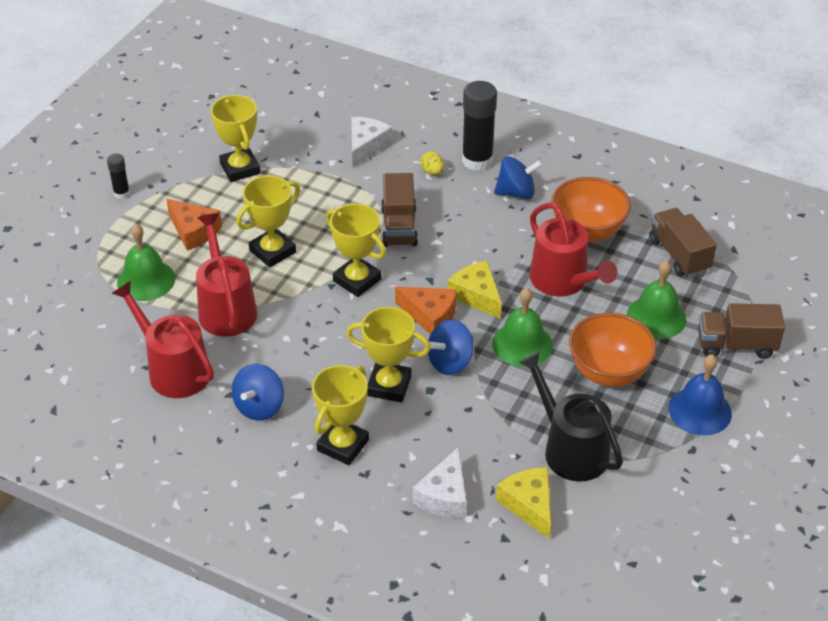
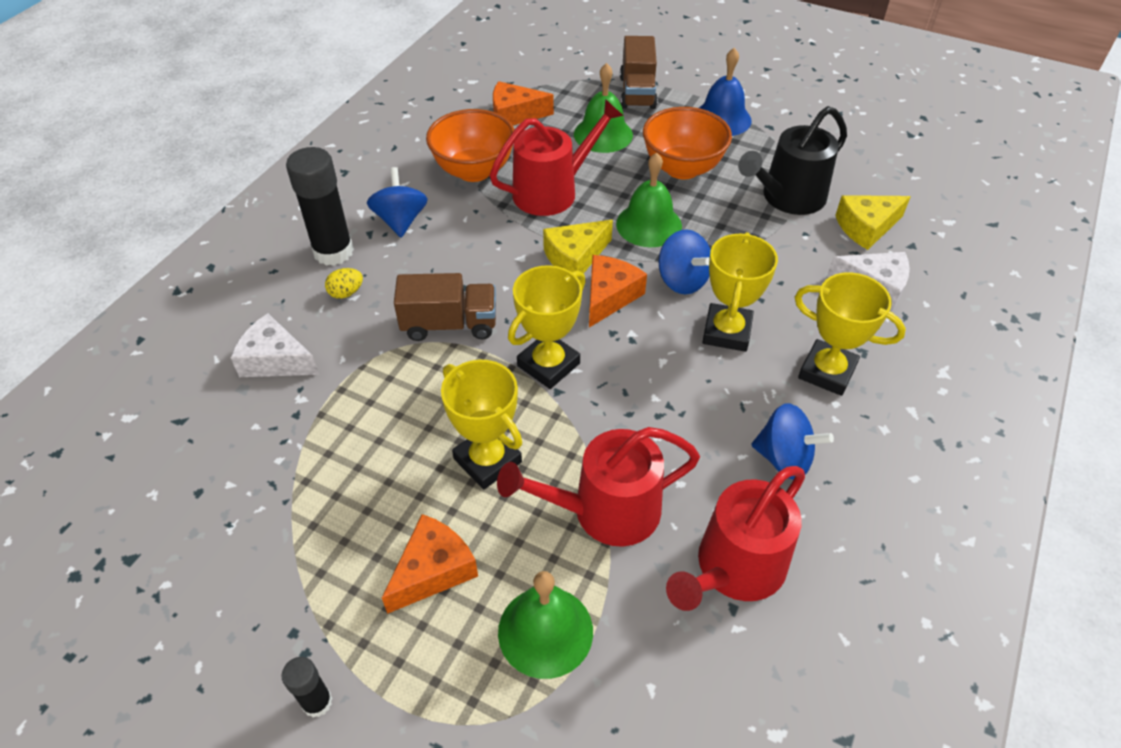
camera: 90 degrees left, 5 degrees up
yellow trophy [211,95,260,182] -> none
brown truck [649,208,717,277] -> orange cheese [493,81,554,126]

